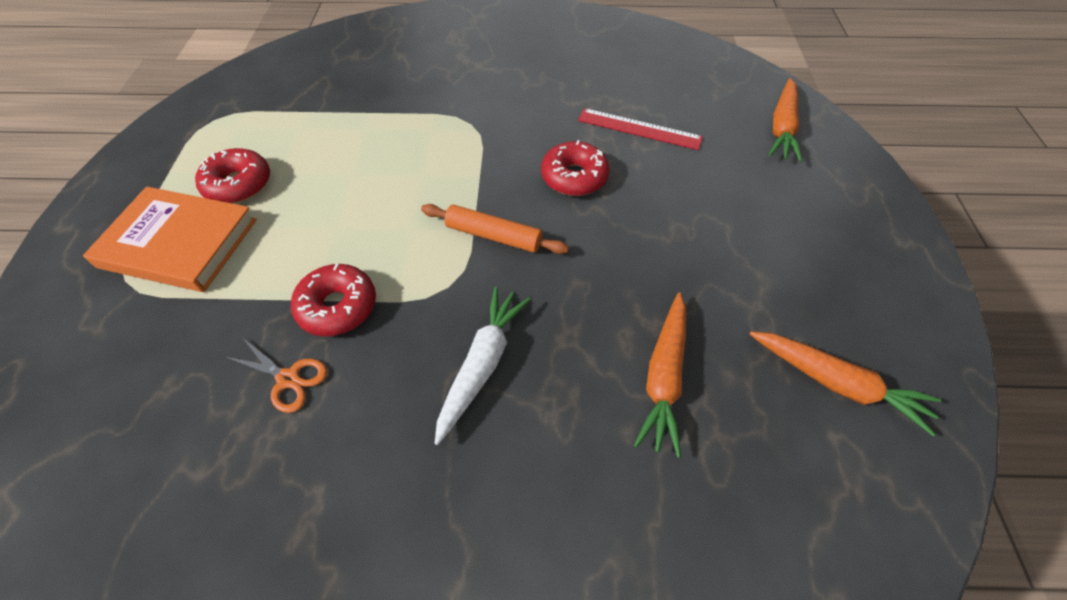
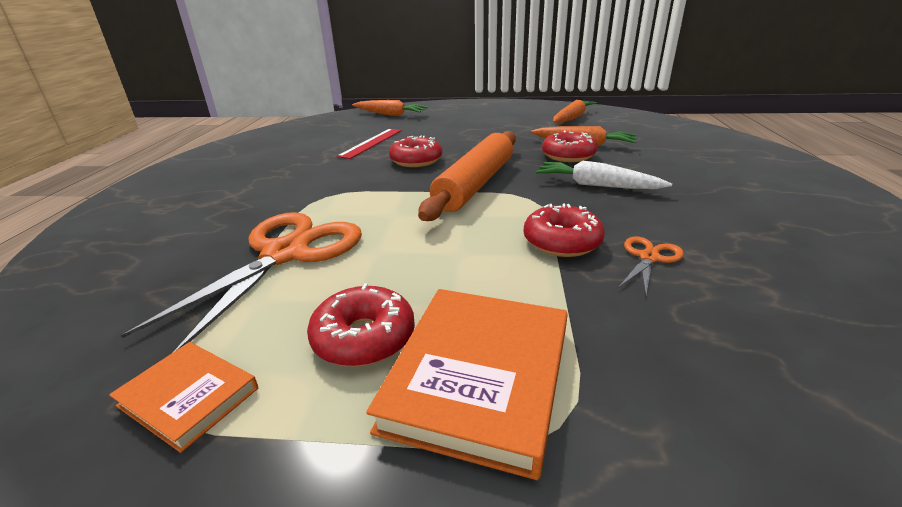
camera: 85 degrees left, 25 degrees down
orange rolling pin [421,204,569,254] -> orange rolling pin [418,131,516,221], size x1.74
none -> orange book [109,342,258,453]
none -> orange scissors [120,212,362,352]
none -> red donut [542,131,597,162]

